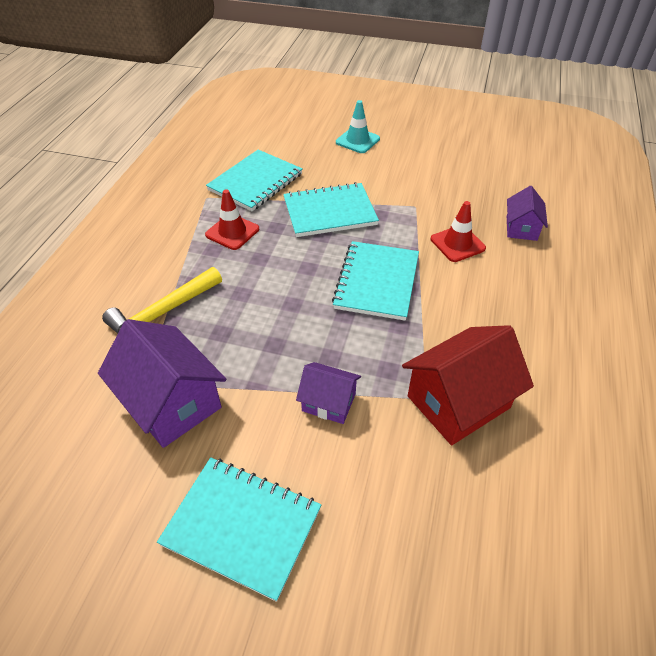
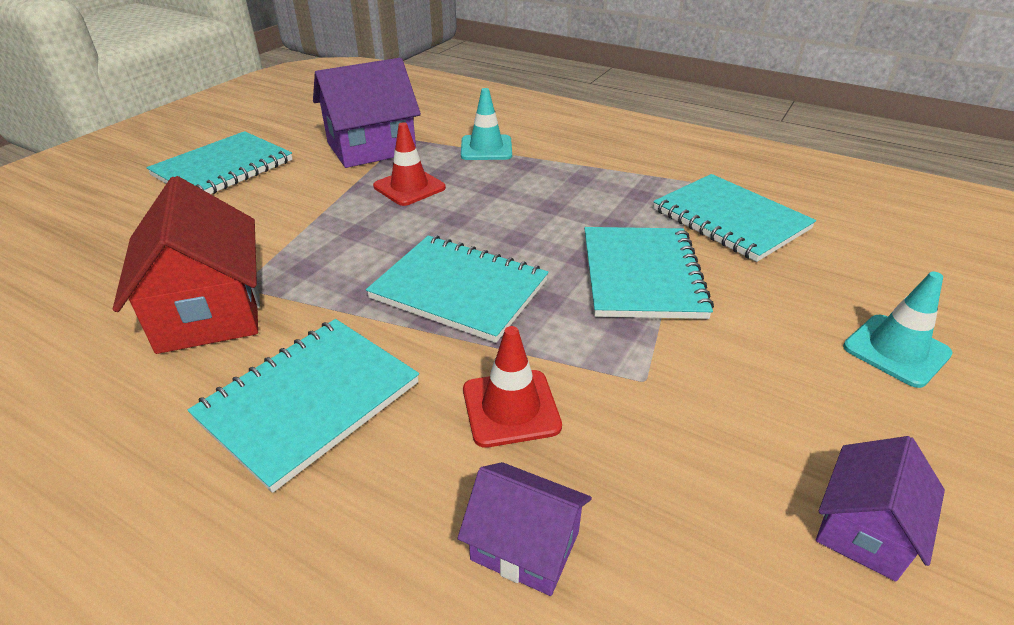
camera: 105 degrees right, 10 degrees down
yellow hammer [102,267,222,333] -> turquoise traffic cone [461,88,512,160]
red traffic cone [205,189,259,250] -> red traffic cone moved to [373,122,446,206]
purple house [296,362,361,424] -> purple house moved to [816,436,945,582]
none -> turquoise notebook [188,319,419,493]

